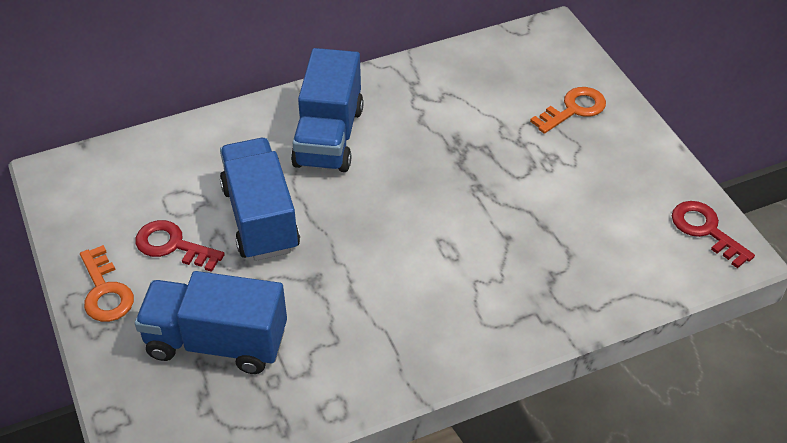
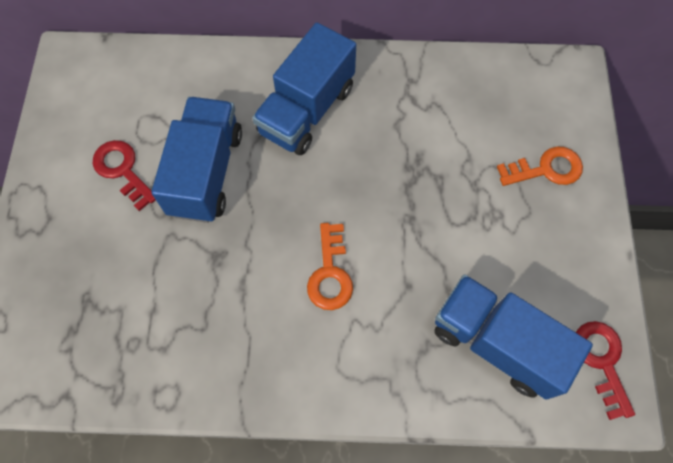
camera: 25 degrees right, 20 degrees up
orange key [80,245,134,322] -> orange key moved to [307,223,353,310]
blue truck [135,271,287,374] -> blue truck moved to [434,274,593,400]

